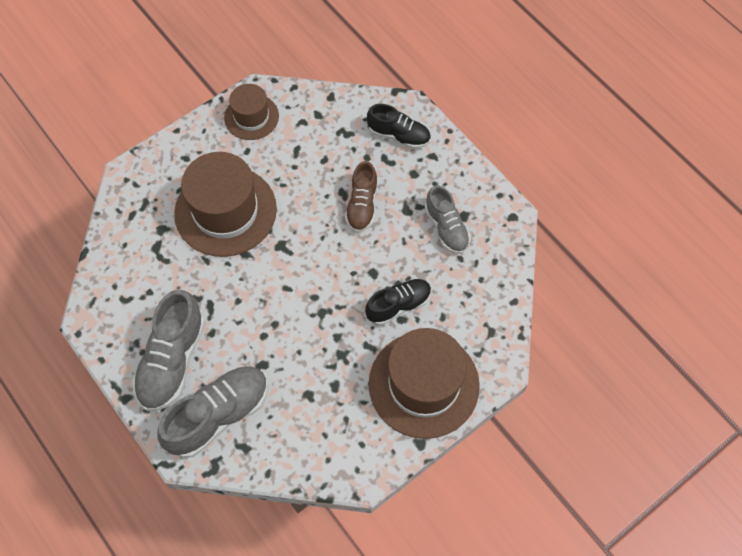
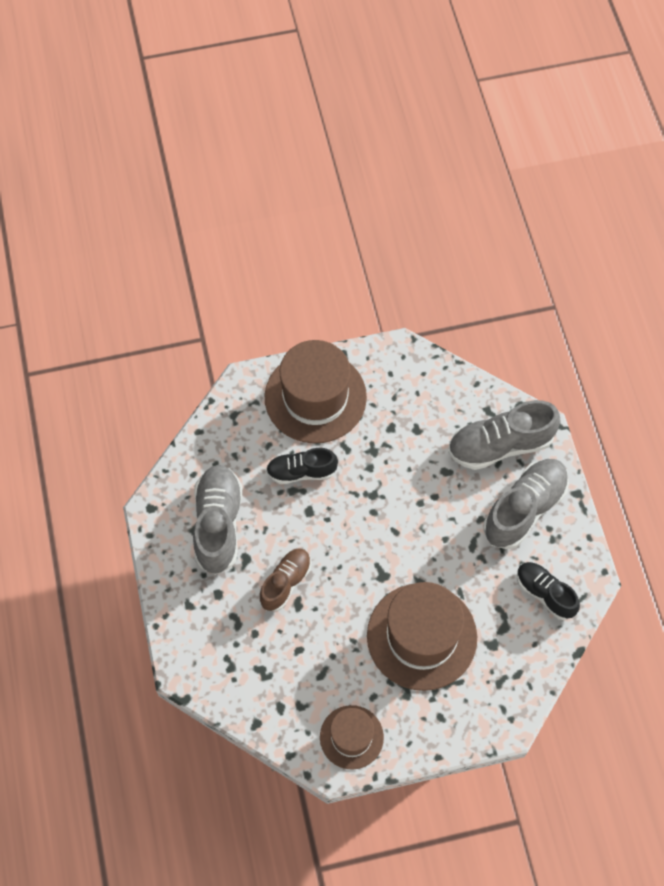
camera: 155 degrees left, 0 degrees up
black shoe [367,104,431,149] -> black shoe moved to [517,562,580,620]
grey shoe [425,185,471,254] -> grey shoe [193,465,243,575], size x1.59

